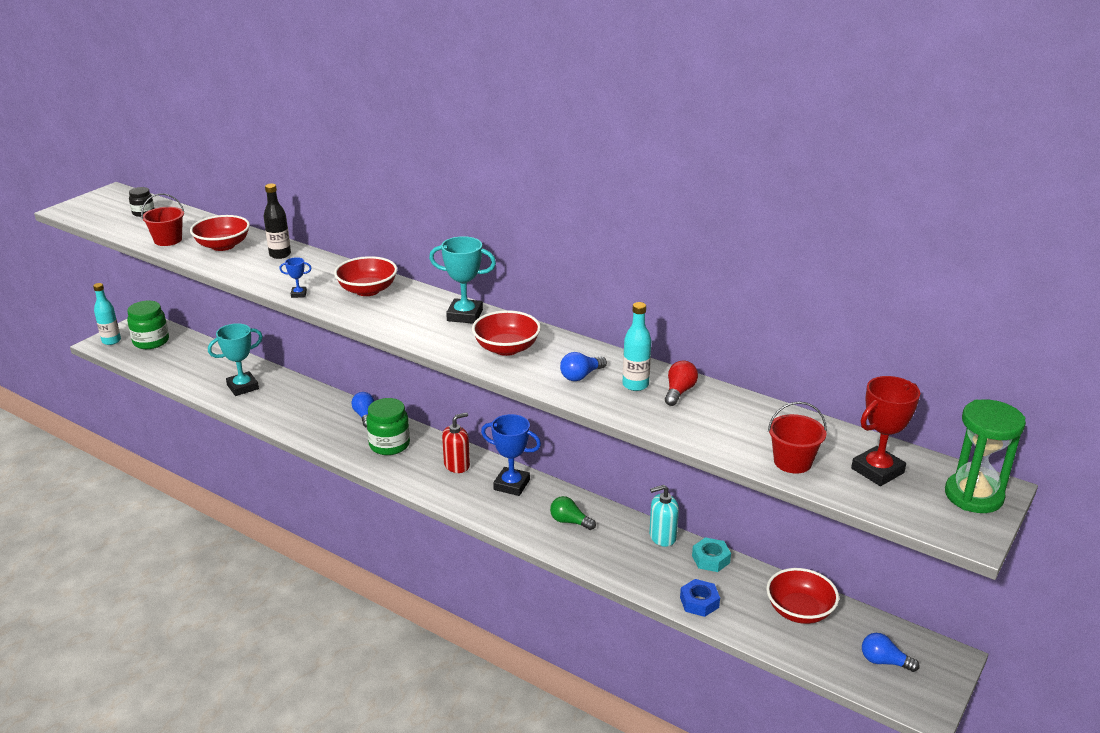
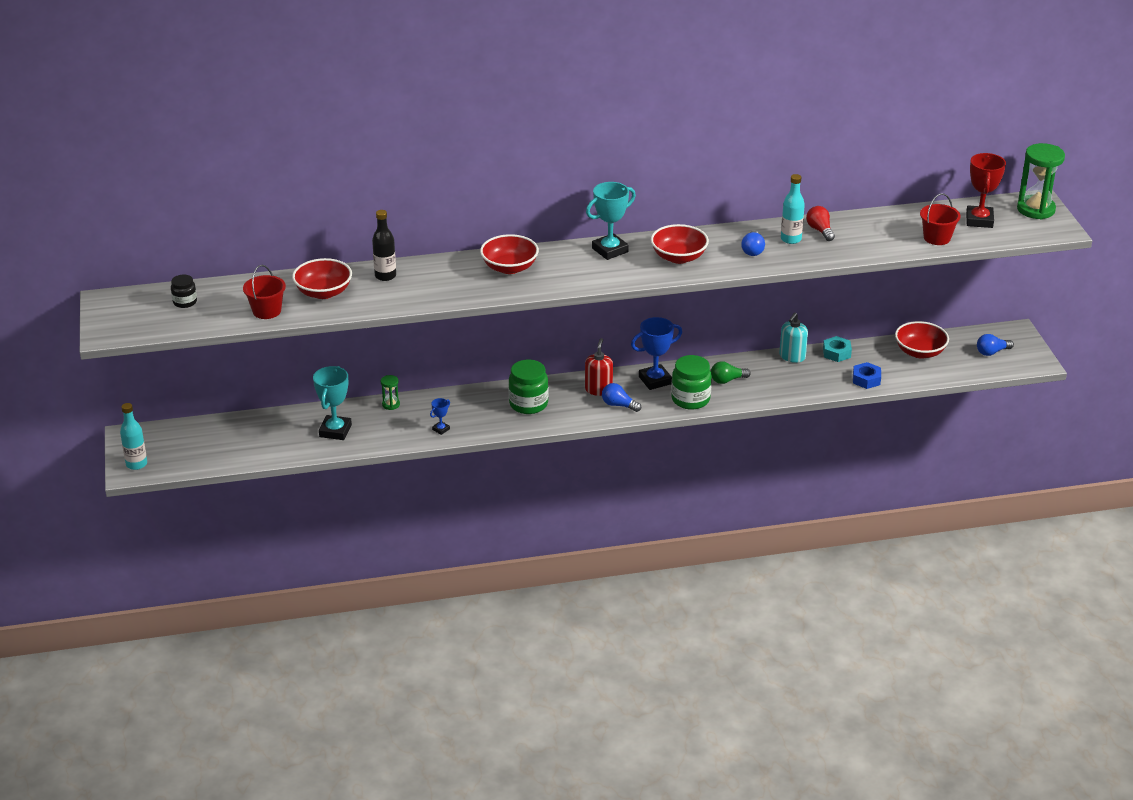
camera: 45 degrees left, 5 degrees up
green jar [127,301,169,349] -> green jar moved to [671,355,712,410]
blue trophy [279,257,312,298] -> blue trophy moved to [430,398,450,435]
blue light bulb [351,392,374,428] -> blue light bulb moved to [602,383,641,412]
none -> green hourglass [381,375,400,410]

